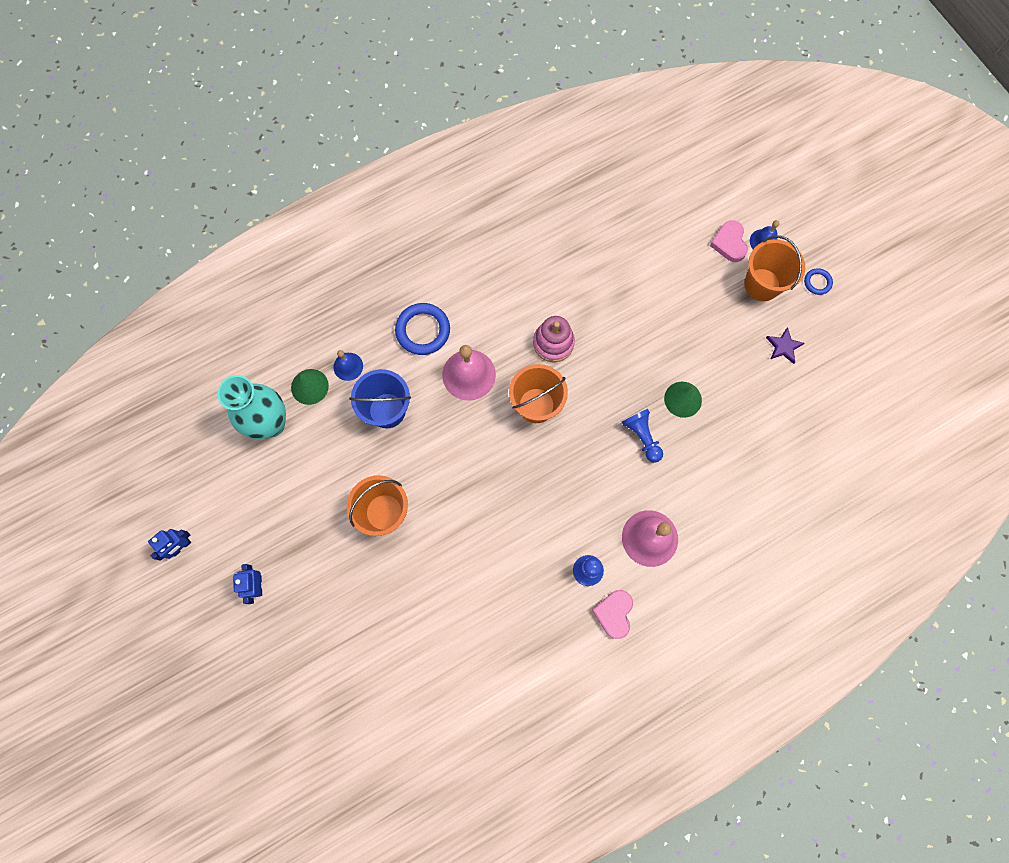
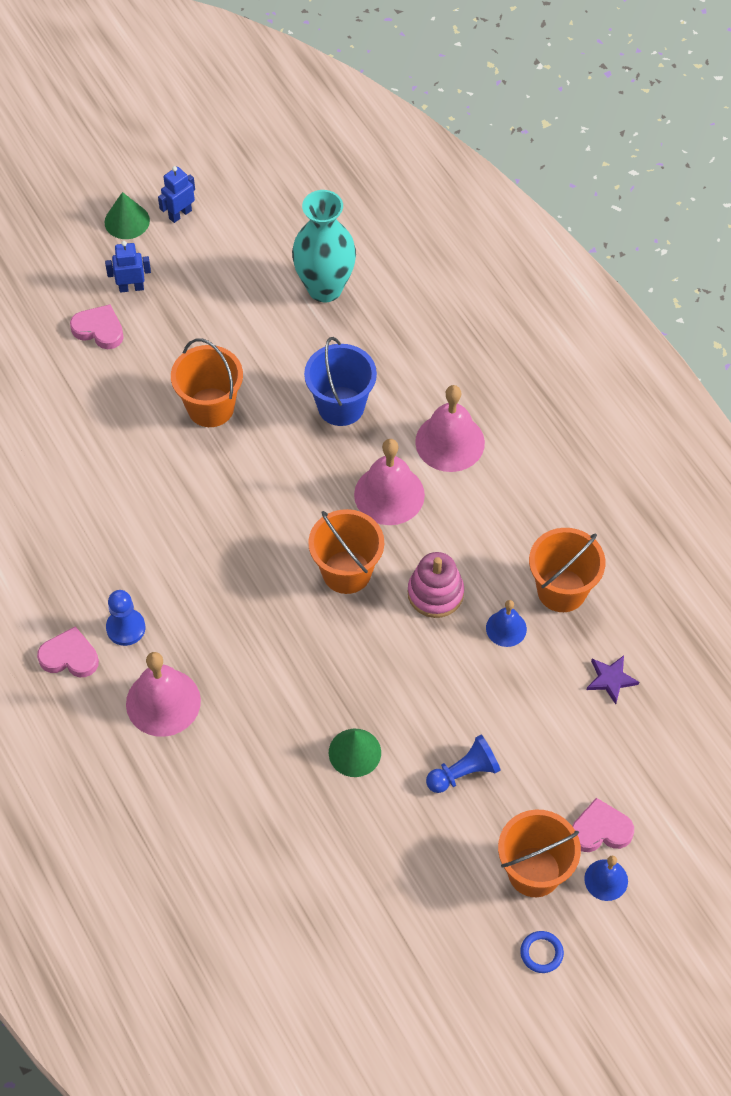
camera: 90 degrees right, 15 degrees down
blue robot [148,529,191,561] -> blue robot turned 90 degrees clockwise [158,166,195,223]
green cone [291,369,329,405] -> green cone moved to [104,192,150,239]
blue bell [333,350,363,381] -> blue bell moved to [486,600,527,647]
blue ring [395,303,450,355] -> pink bell [415,385,485,472]
blue pawn [622,409,663,463] -> blue pawn moved to [426,735,501,793]
purple star [766,327,805,364] -> purple star moved to [587,656,639,704]
none -> pink heart [70,304,124,349]
none -> orange bucket [529,528,606,612]

